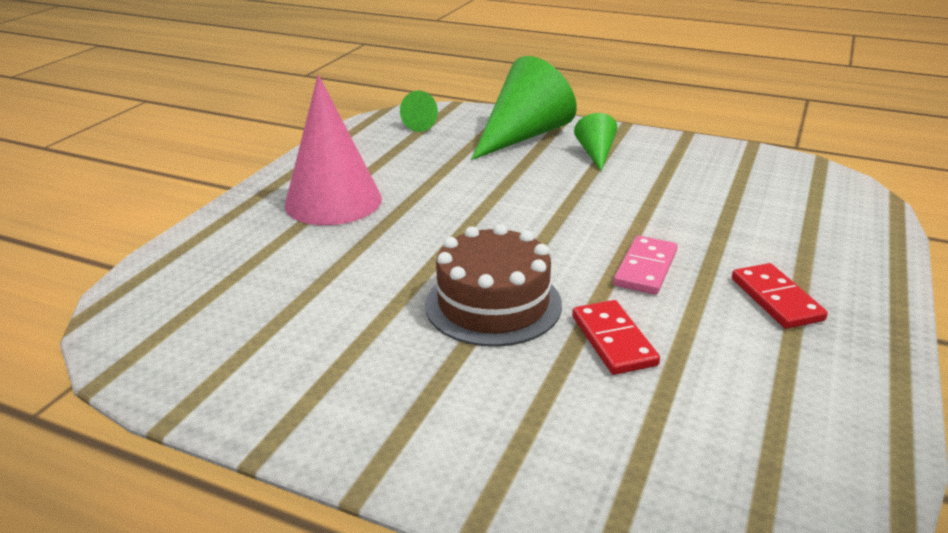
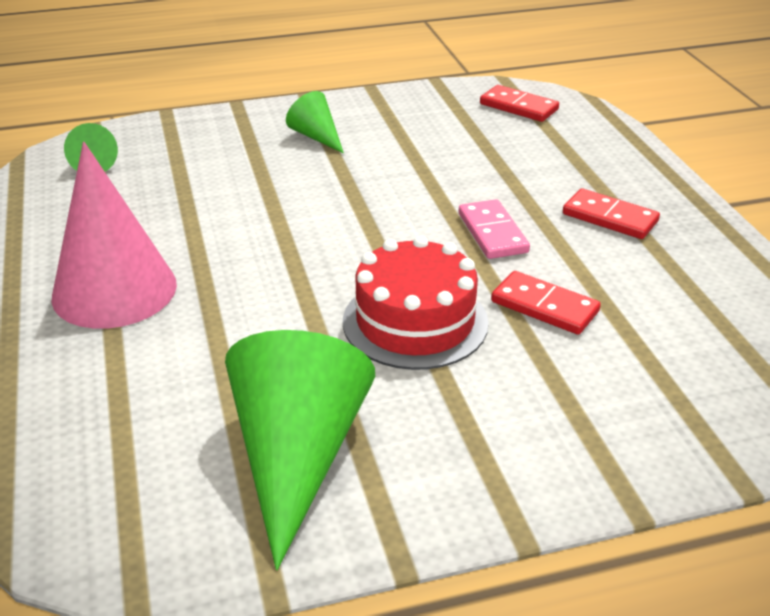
camera: 40 degrees left, 5 degrees up
brown cake [425,224,562,347] -> red cake [343,236,489,370]
green cone [471,56,577,160] -> green cone moved to [225,330,375,570]
none -> red domino [480,85,559,122]

